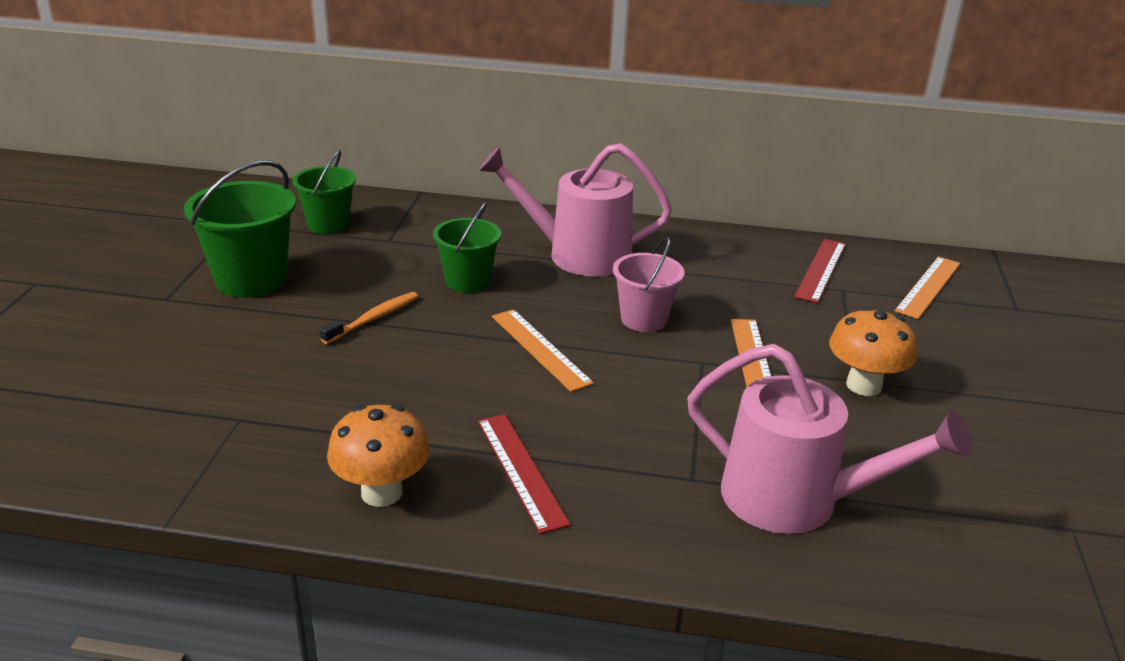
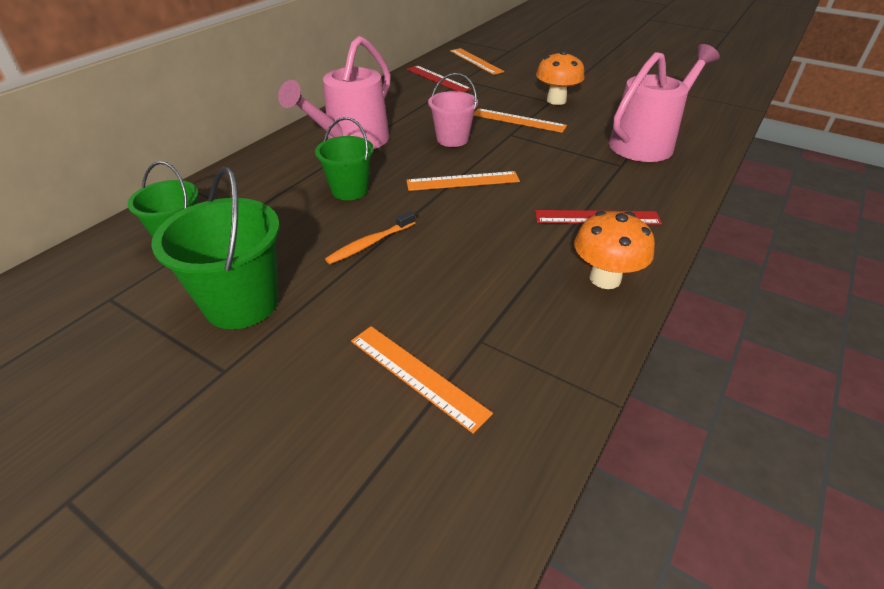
camera: 65 degrees left, 10 degrees up
orange toothbrush [320,292,418,344] -> orange toothbrush turned 105 degrees counterclockwise [325,211,415,264]
none -> orange ruler [351,326,493,434]

